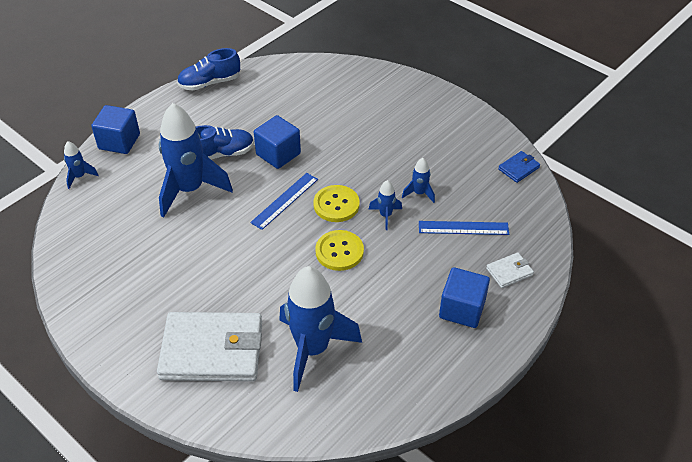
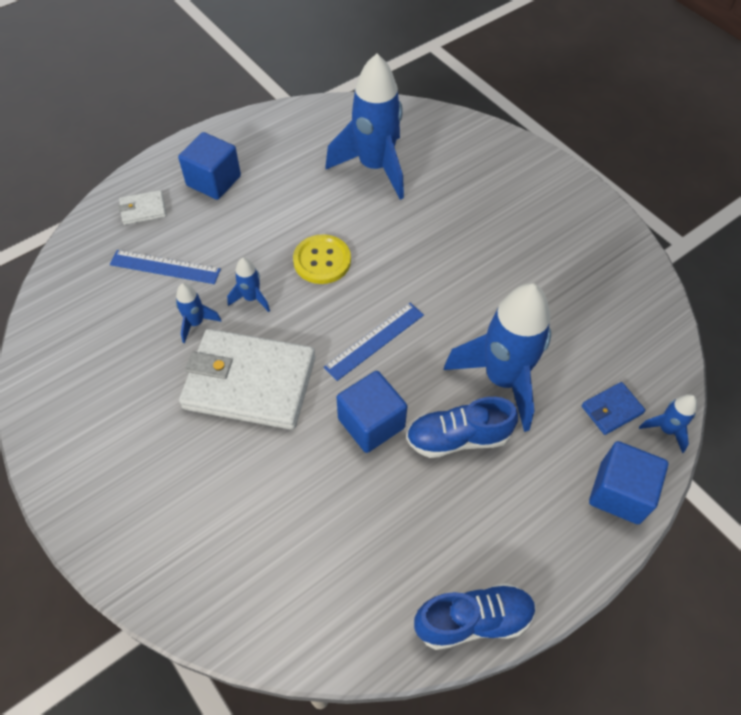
camera: 170 degrees left, 10 degrees up
white wallet [157,312,262,381] -> white wallet moved to [179,329,315,430]
yellow button [313,185,360,222] -> none
blue wallet [498,151,540,183] -> blue wallet moved to [582,382,646,435]

